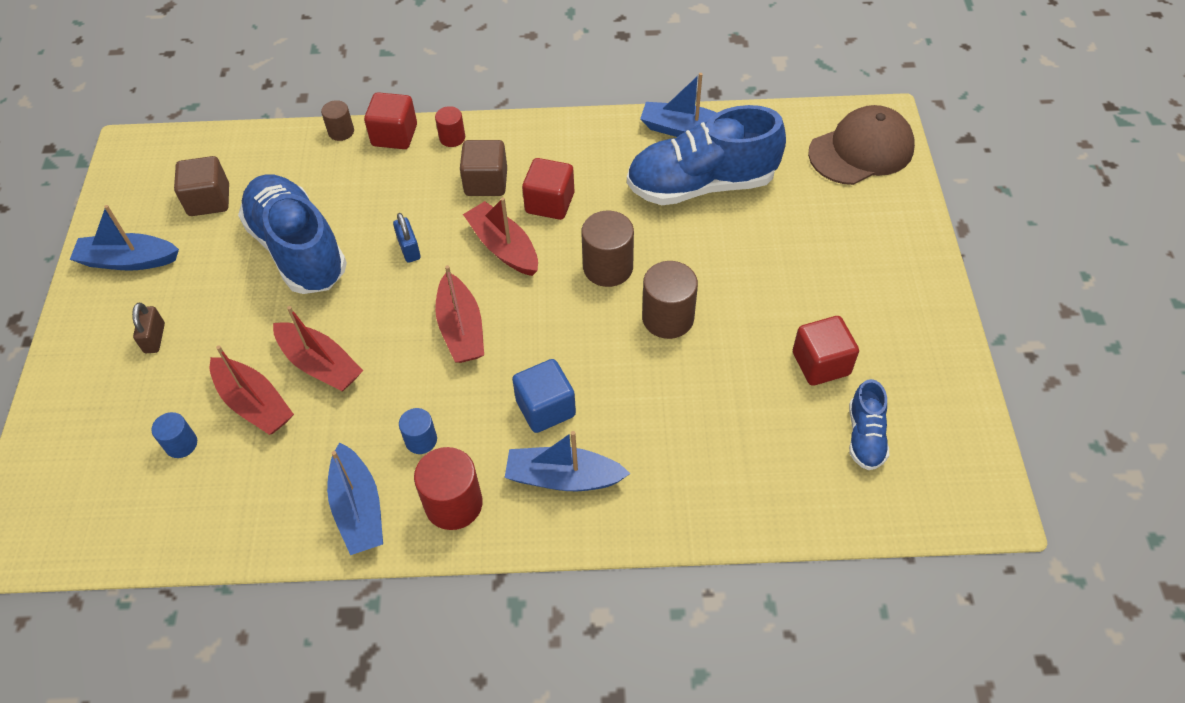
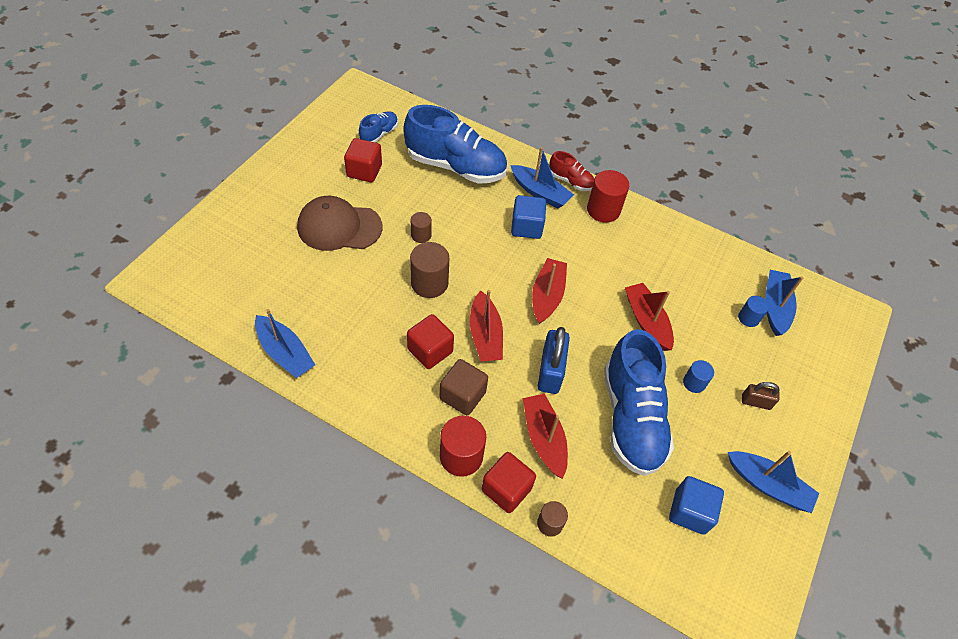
camera: 155 degrees left, 0 degrees up
brown padlock [132,303,165,353] -> brown padlock turned 75 degrees clockwise [742,382,780,410]
brown cube [174,156,229,216] -> blue cube [669,476,724,535]
red boat [210,345,294,435] -> red boat moved to [523,394,568,479]
blue boat [327,442,383,555] -> blue boat moved to [765,270,804,336]
blue padlock [393,213,421,263] -> blue padlock [538,327,570,394], size x1.74
blue cylinder [399,408,437,454] -> blue cylinder moved to [683,360,714,393]
red cylinder [435,106,465,147] -> red cylinder [440,415,486,477], size x1.73
blue shoe [627,105,786,205] -> blue shoe moved to [403,105,507,184]
brown cylinder [642,261,698,339] -> brown cylinder [411,212,432,243], size x0.58
brown cap [808,105,915,185] -> brown cap moved to [297,196,382,251]
none -> red shoe [549,151,595,191]

